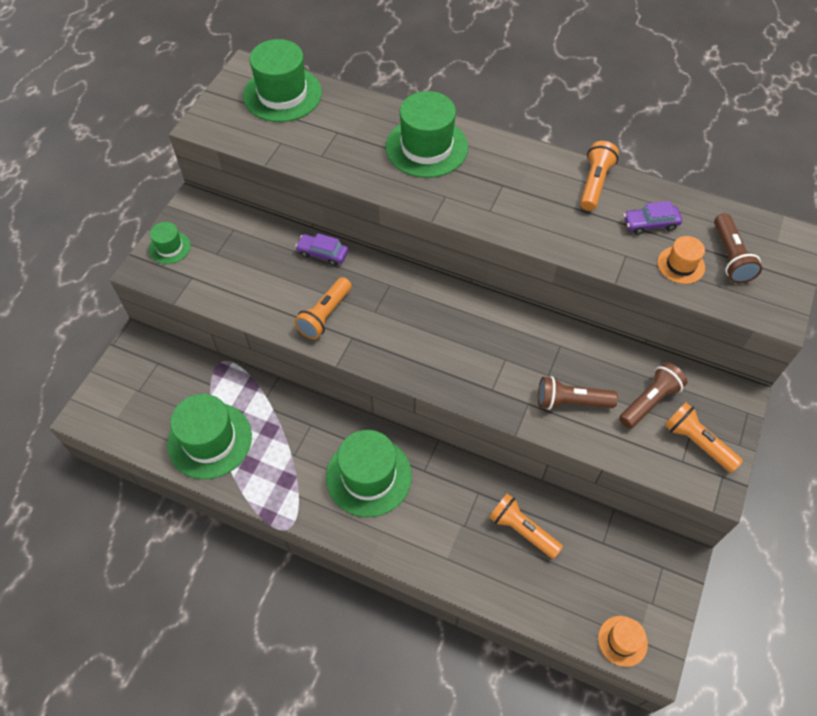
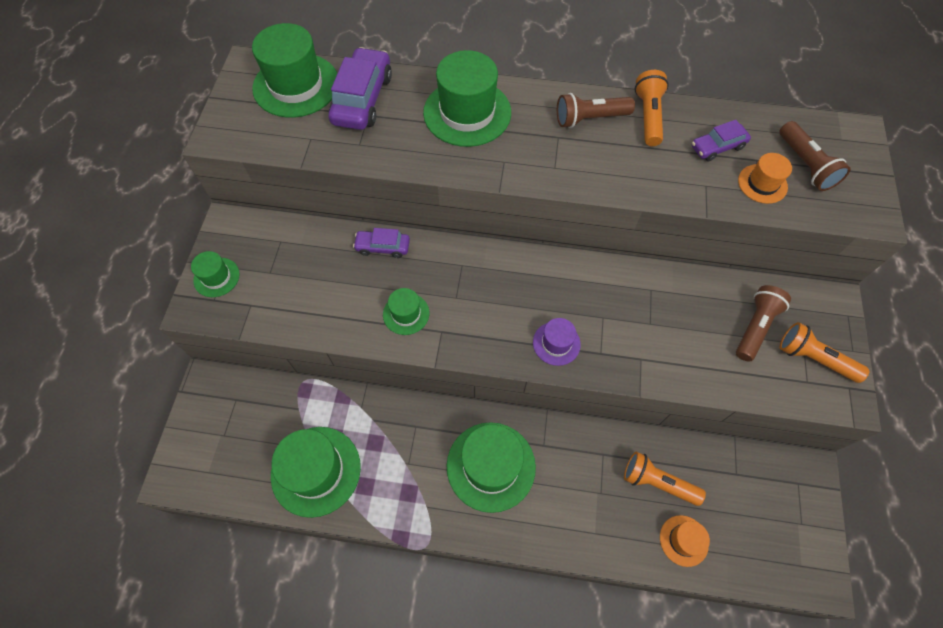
camera: 15 degrees left, 5 degrees up
orange flashlight [294,277,352,339] -> green hat [383,288,429,335]
brown flashlight [538,376,618,410] -> brown flashlight moved to [557,93,635,128]
orange hat [598,616,648,667] -> orange hat moved to [660,515,710,567]
none -> purple car [329,47,392,130]
none -> purple hat [533,318,581,366]

